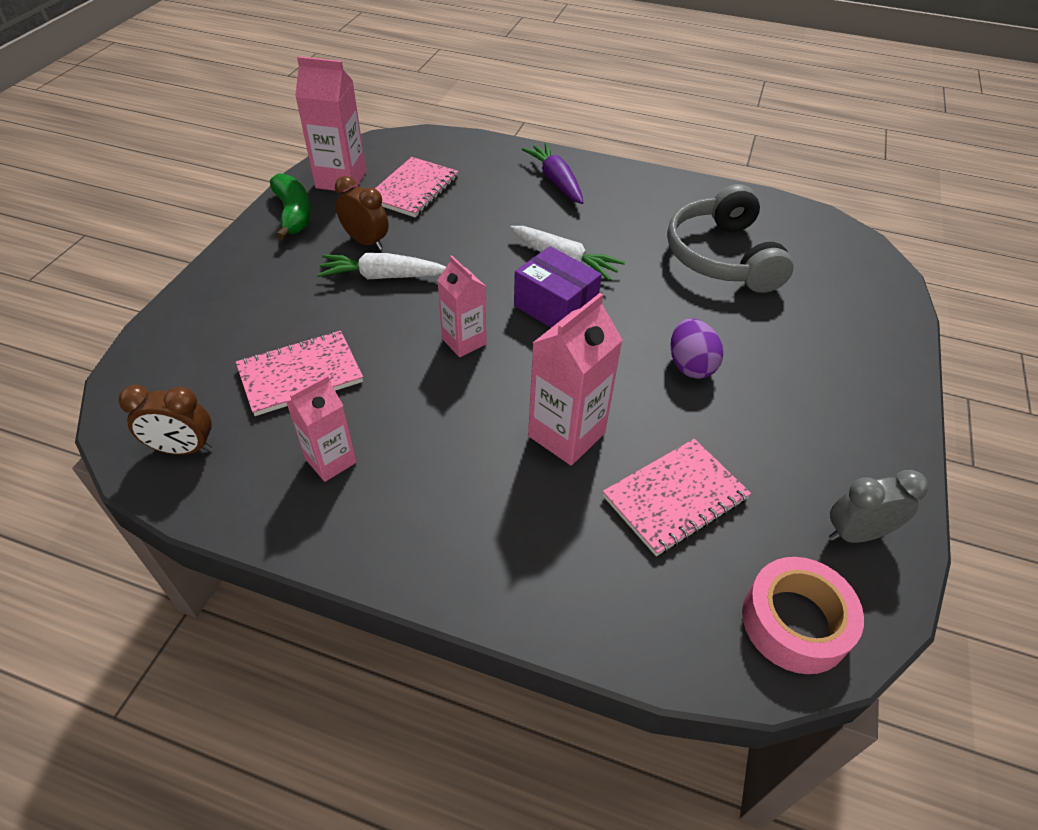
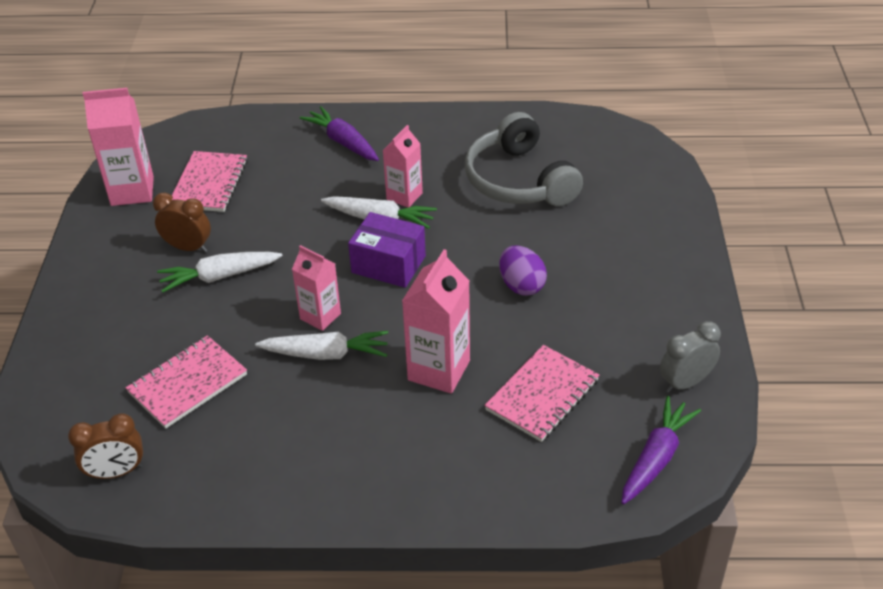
camera: 15 degrees left, 5 degrees down
green banana [270,173,311,240] -> none
pink carton [286,375,357,482] -> pink carton moved to [383,125,423,207]
pink tape [742,557,864,674] -> purple carrot [621,396,701,504]
none -> white carrot [255,331,388,360]

